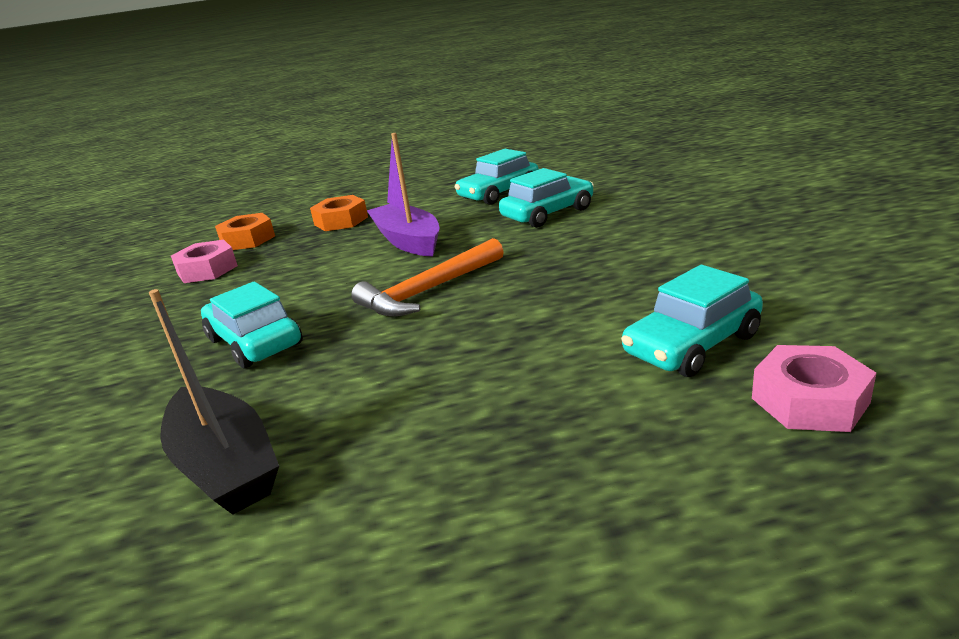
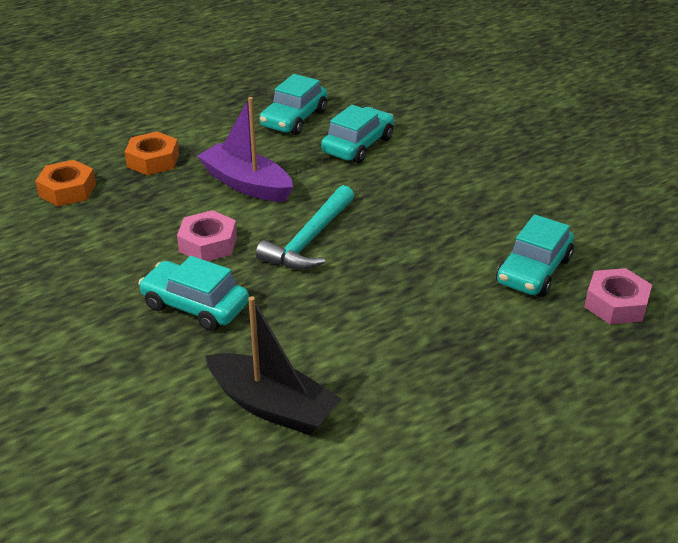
camera: 25 degrees left, 10 degrees up
pink nut [171,240,238,283] -> pink nut moved to [177,210,237,261]
orange hammer [351,238,504,317] -> turquoise hammer [256,185,354,270]

